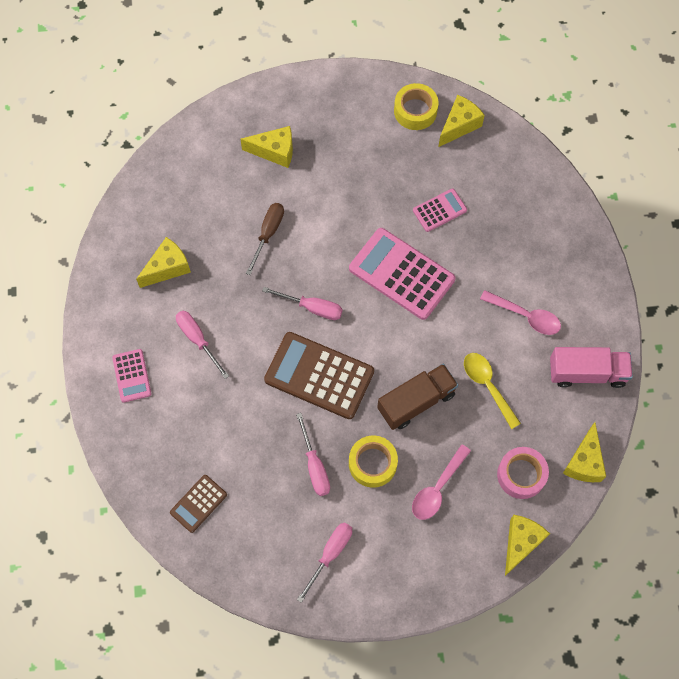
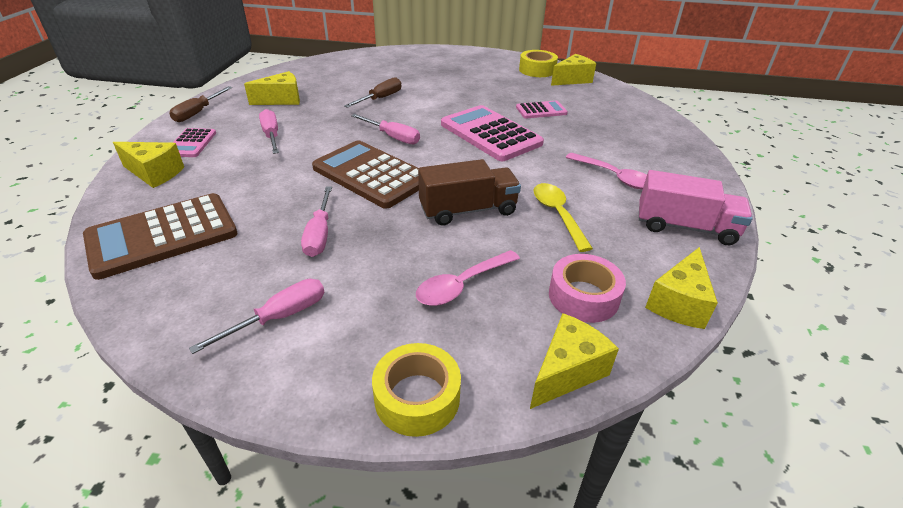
camera: 15 degrees right, 30 degrees down
brown calculator [170,475,227,533] -> brown calculator [83,193,238,280], size x1.93
yellow cheese [240,126,293,168] -> yellow cheese moved to [113,142,184,188]
yellow tape [349,436,398,488] -> yellow tape moved to [372,343,461,437]
none -> brown screwdriver [169,86,232,122]

